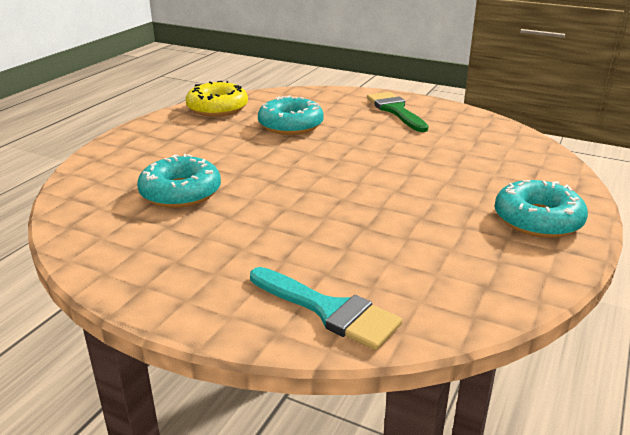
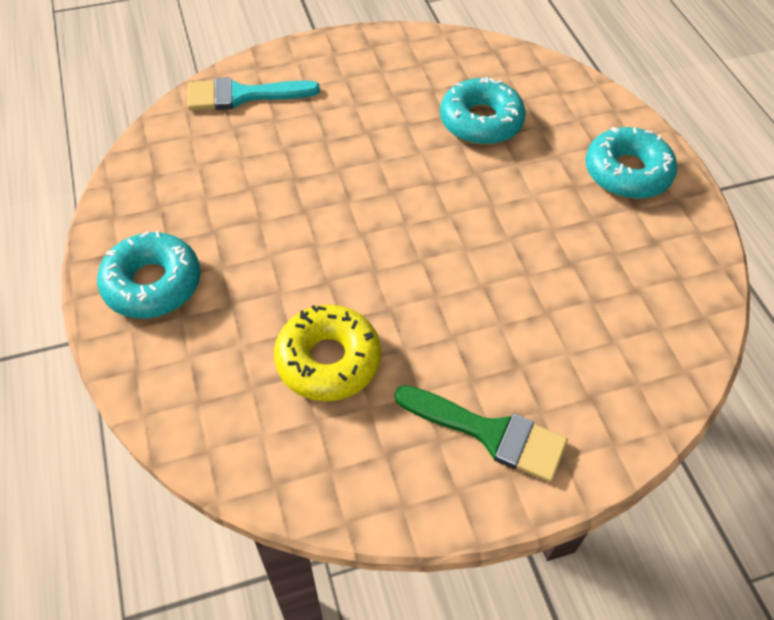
camera: 135 degrees right, 25 degrees up
yellow donut [186,81,248,117] -> yellow donut moved to [274,305,381,401]
turquoise donut [258,95,324,135] -> turquoise donut moved to [586,127,677,199]

